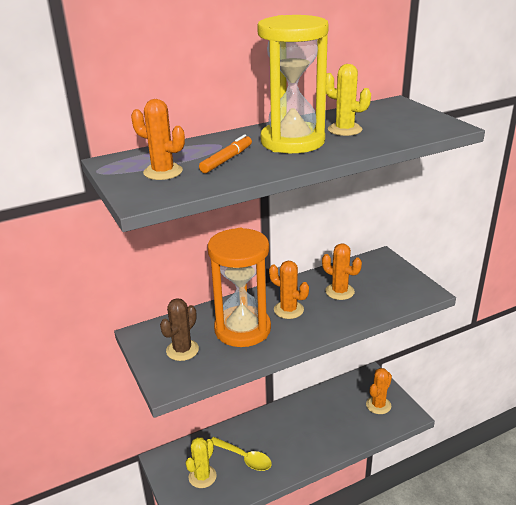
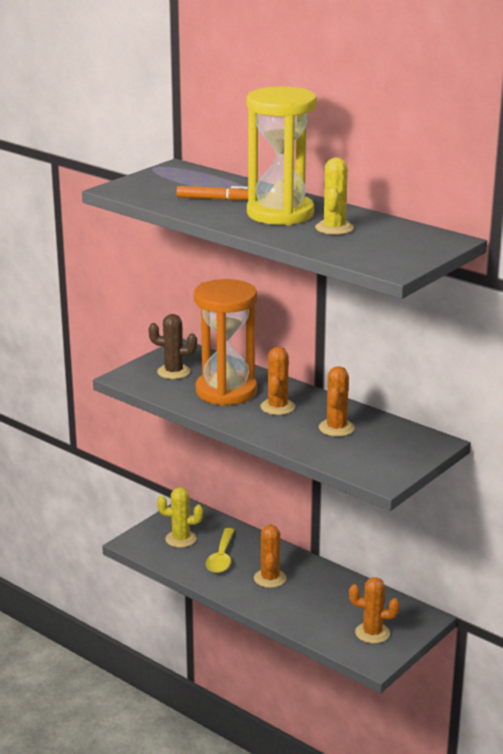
camera: 65 degrees right, 5 degrees down
orange cactus [131,99,185,180] -> orange cactus moved to [254,524,286,588]

